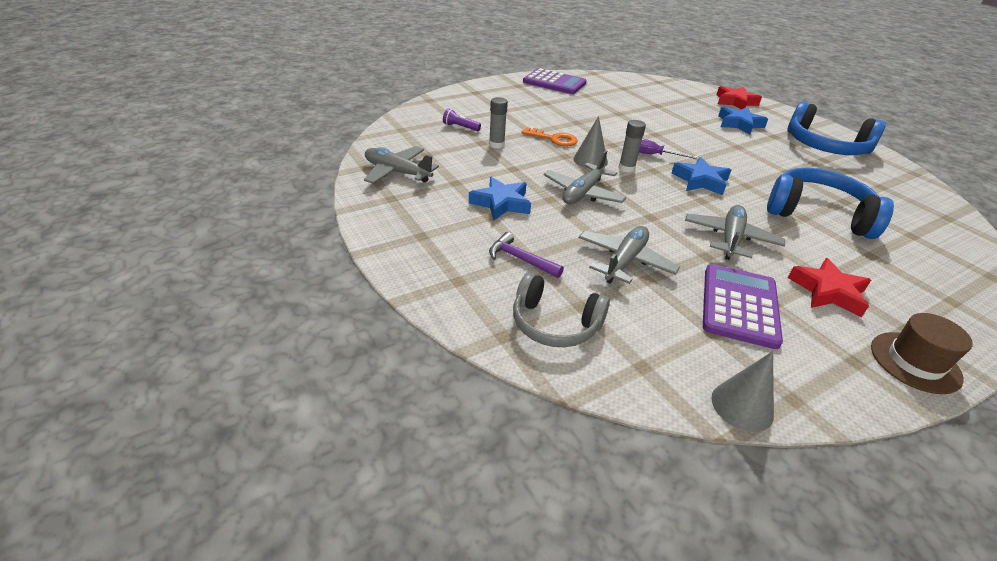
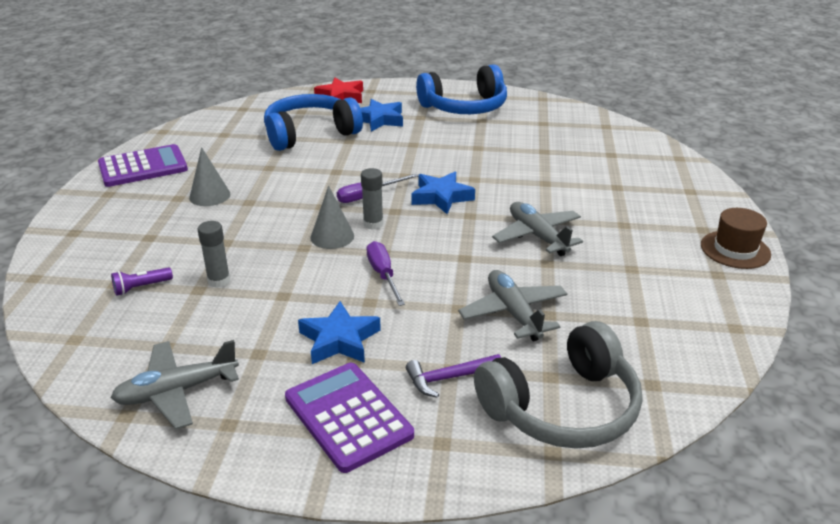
camera: 50 degrees left, 5 degrees down
grey headphones [513,273,610,347] -> grey headphones [474,321,642,449], size x1.50
orange key [522,127,577,147] -> none
grey plane [544,150,626,204] -> purple screwdriver [366,241,405,306]
purple calculator [703,264,783,349] -> purple calculator moved to [285,363,414,473]
grey cone [711,351,774,432] -> grey cone moved to [189,147,230,206]
blue headphones [767,168,894,239] -> blue headphones moved to [264,94,363,151]
red star [788,258,871,317] -> none

